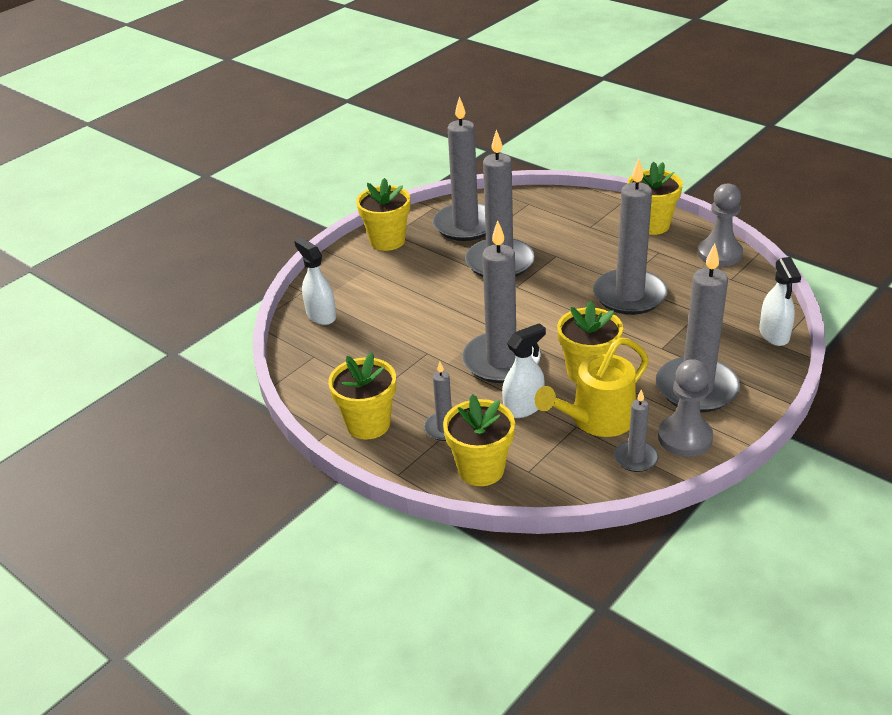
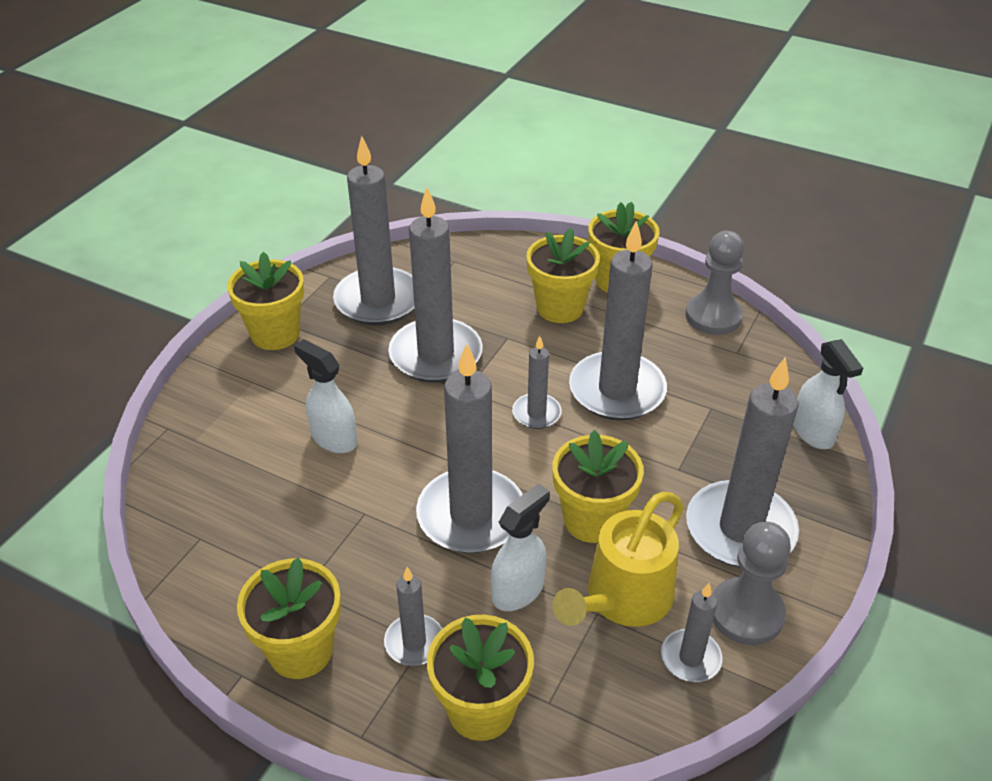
camera: 15 degrees left, 5 degrees up
white spray bottle [294,238,336,325] -> white spray bottle moved to [294,339,357,453]
none -> grey candle [512,336,562,429]
none -> yellow flower pot [526,228,600,323]

